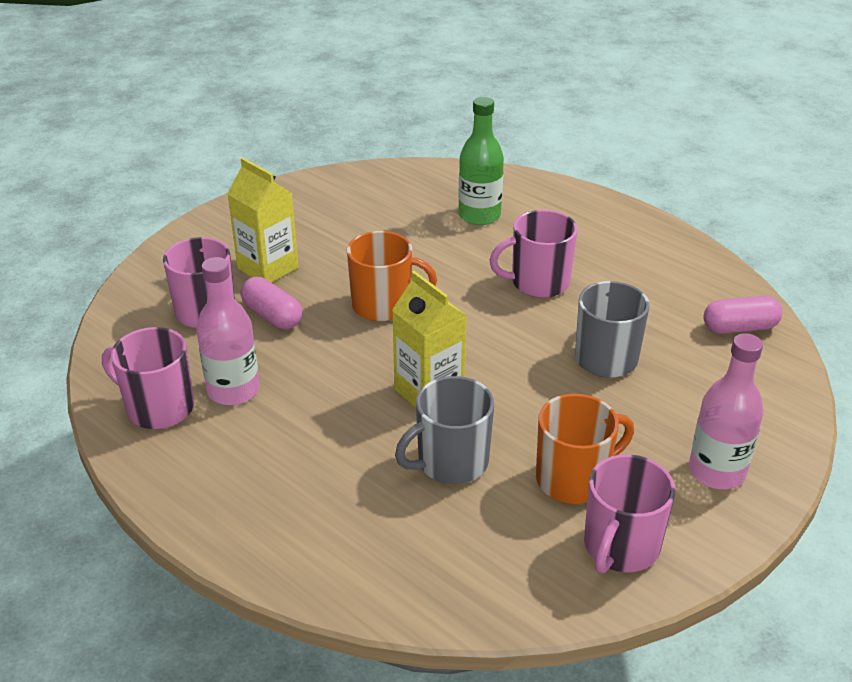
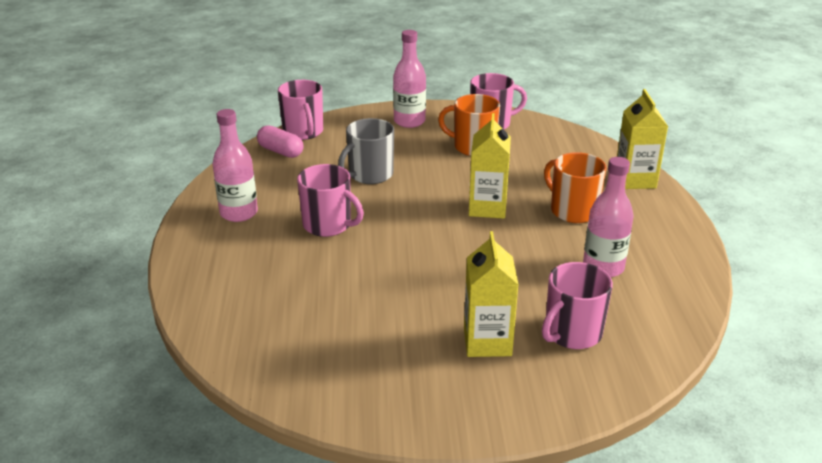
camera: 135 degrees left, 5 degrees down
pink mug [102,327,194,429] -> pink mug moved to [278,80,323,140]
pink capsule [241,277,302,329] -> none
orange mug [347,231,437,321] -> orange mug moved to [544,152,607,223]
grey mug [395,376,494,484] -> none
green bottle [458,97,504,225] -> none
none -> pink bottle [213,109,258,222]
none -> yellow carton [617,89,668,189]

